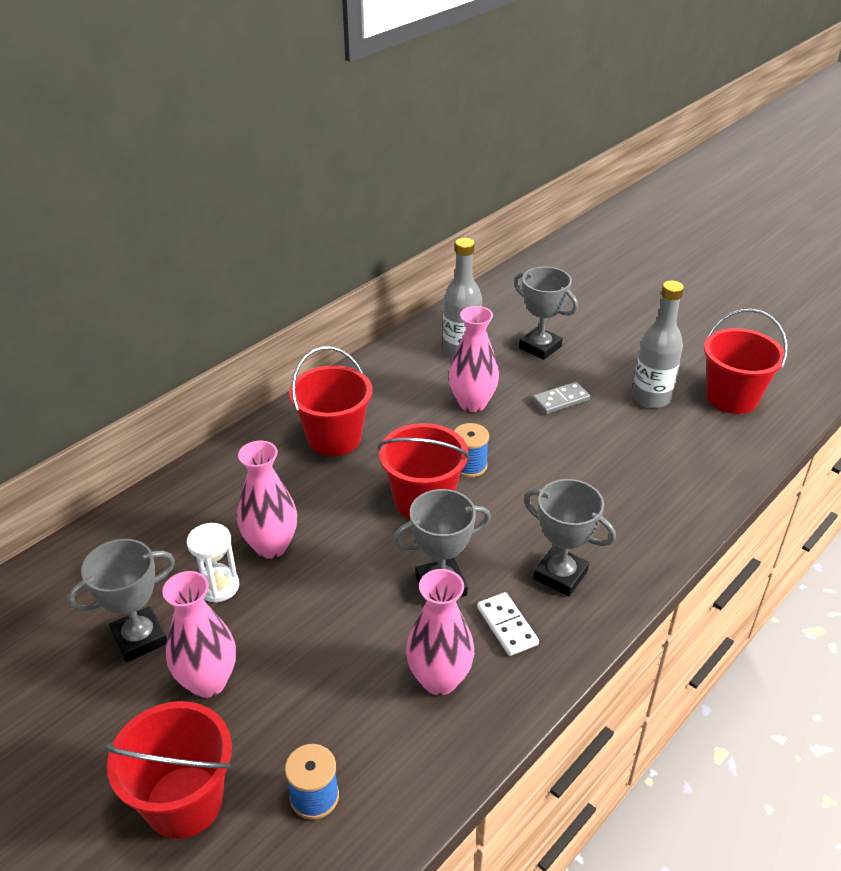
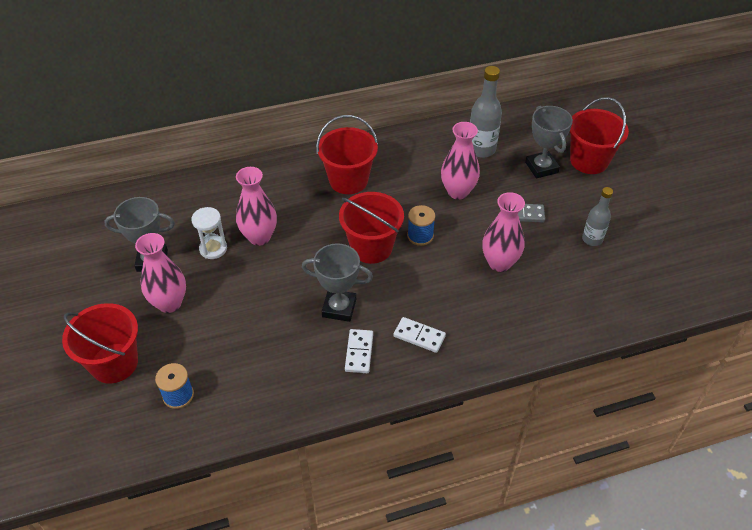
camera: 30 degrees right, 10 degrees up
pink vase [406,569,474,695] -> pink vase moved to [482,192,525,272]
grey trophy [524,479,616,596] -> white domino [393,317,446,353]
grey bottle [632,280,684,408] -> grey bottle [582,187,613,246], size x0.65
red bucket [704,309,788,414] -> red bucket moved to [570,97,629,174]

